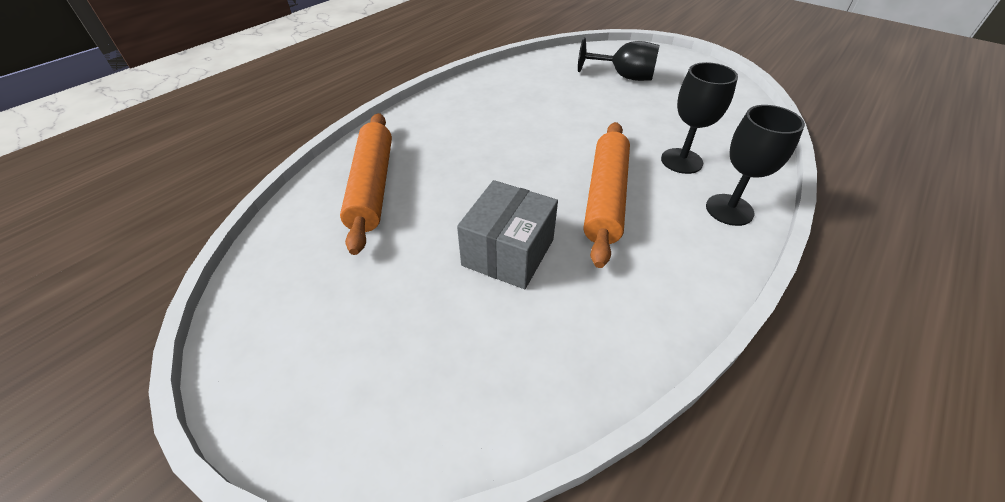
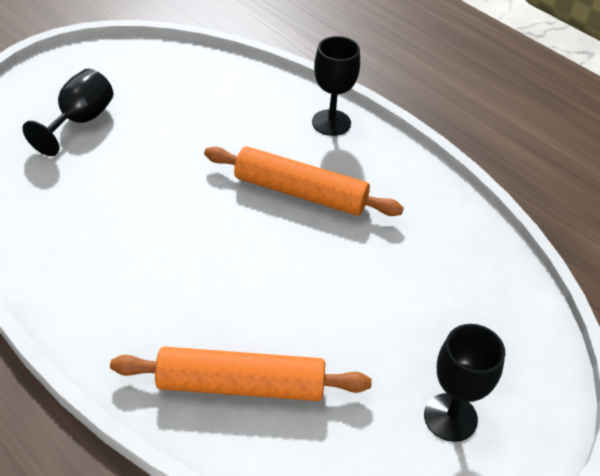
camera: 85 degrees left, 0 degrees up
grey box [457,180,558,289] -> none
black goblet [661,62,738,174] -> black goblet moved to [424,324,505,442]

